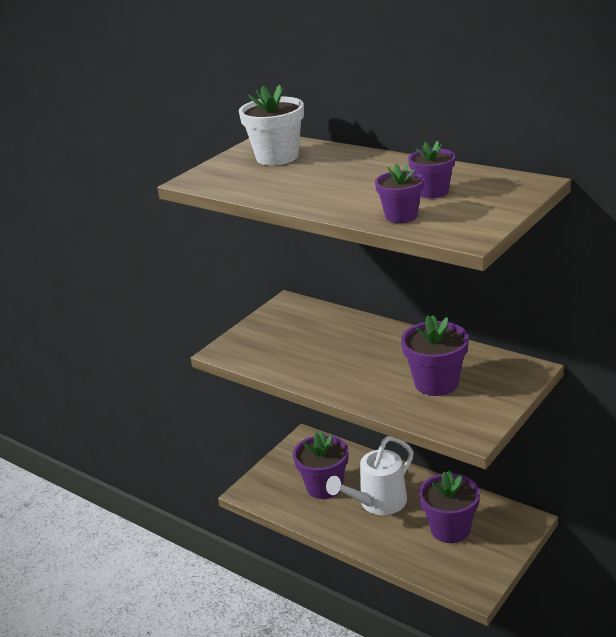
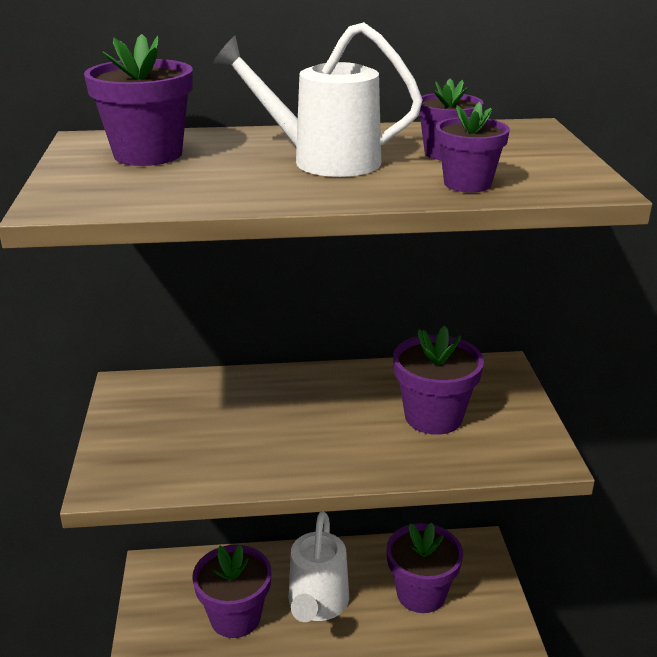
camera: 45 degrees left, 0 degrees up
white flower pot [239,85,304,165] -> purple flower pot [84,34,193,166]
none -> white watering can [213,22,423,177]

